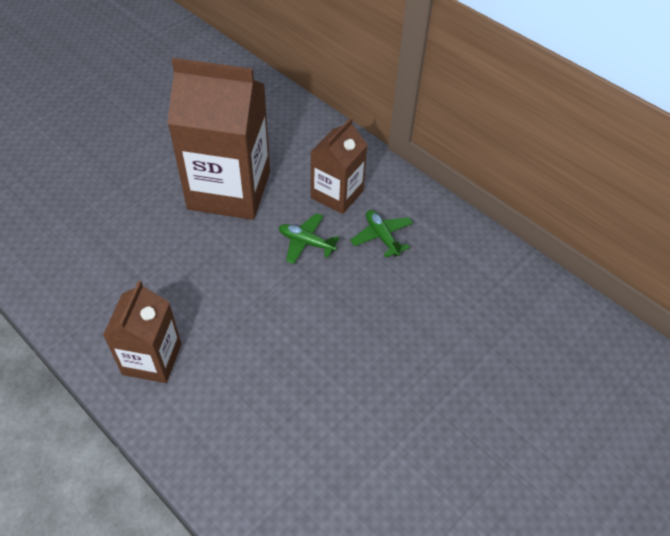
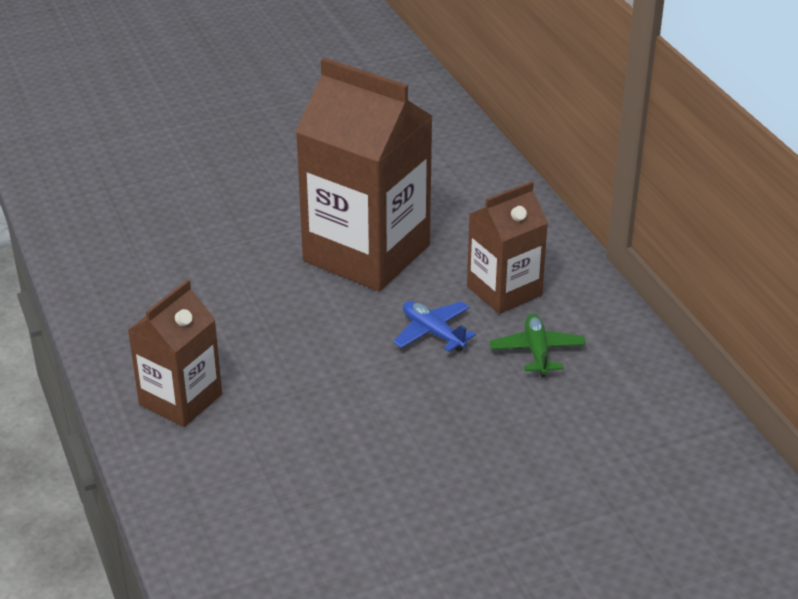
camera: 25 degrees right, 15 degrees down
green plane [279,213,339,264] -> blue plane [393,301,476,352]

